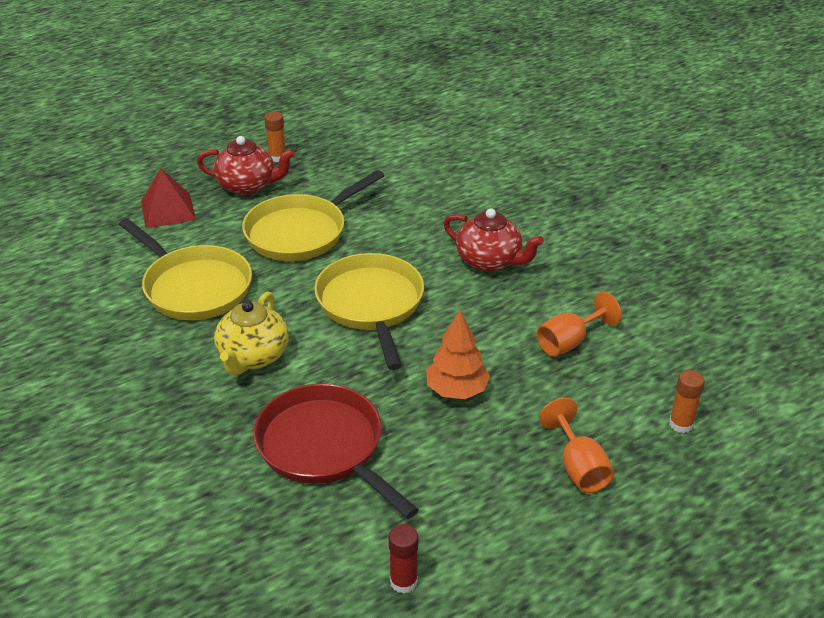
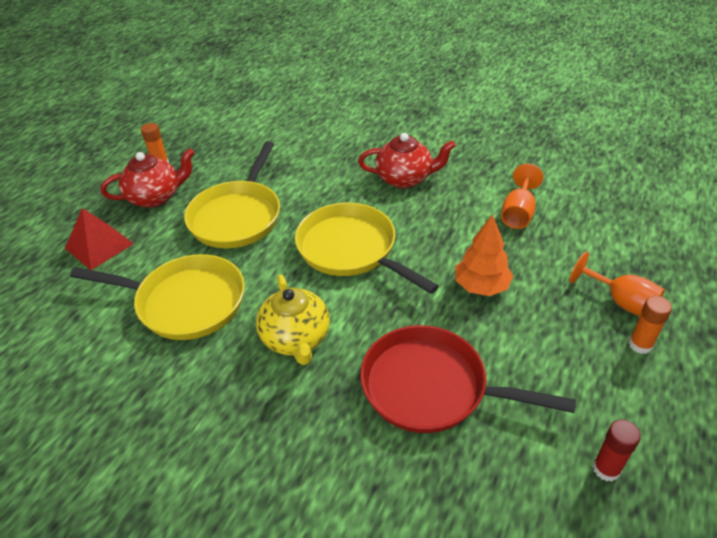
camera: 30 degrees left, 5 degrees up
orange glue stick [669,370,705,433] -> orange glue stick moved to [629,296,672,354]

